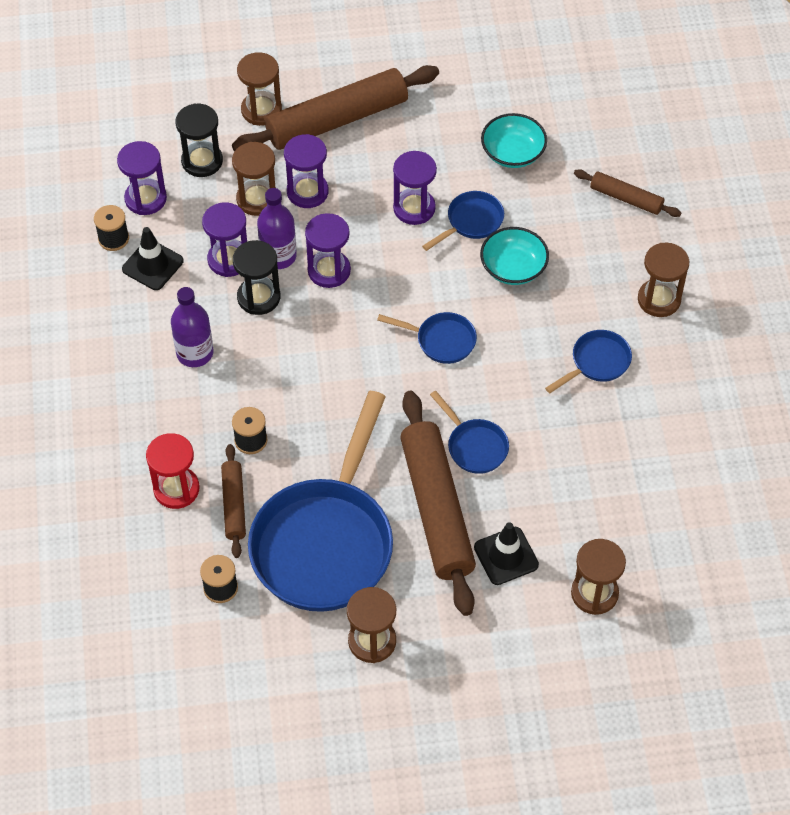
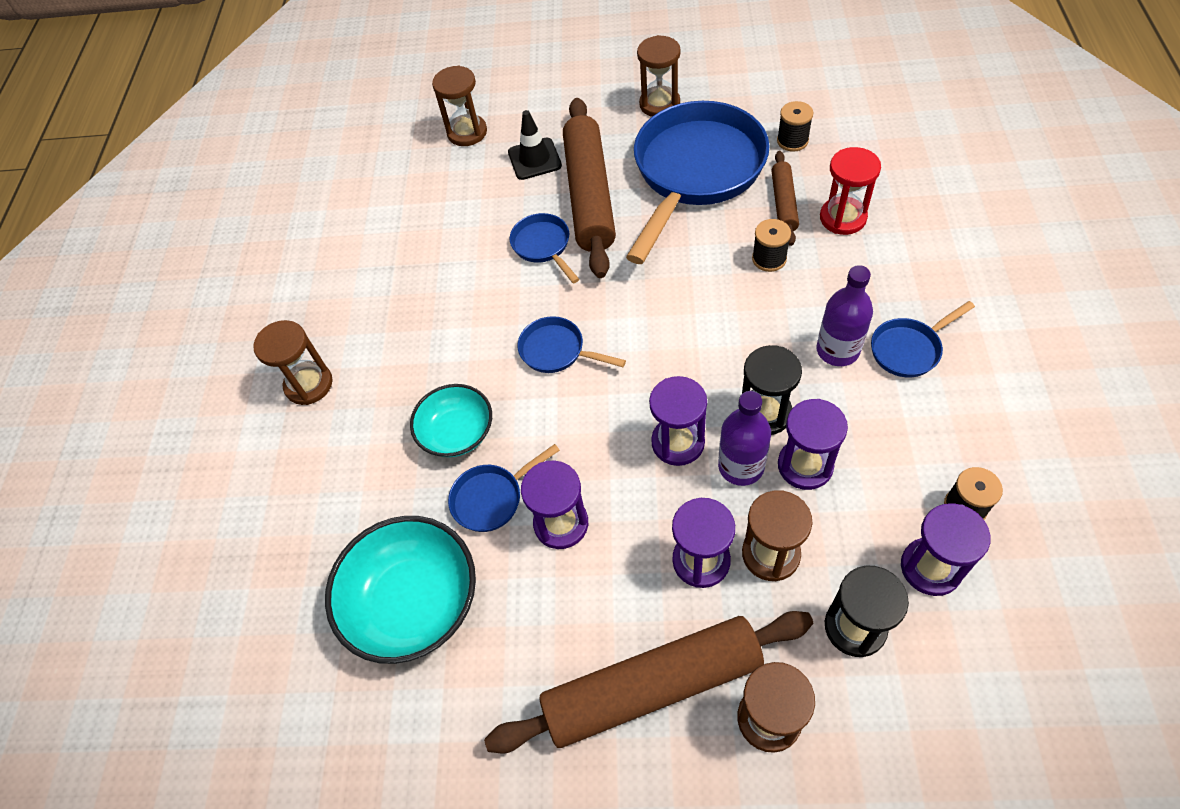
camera: 165 degrees left, 0 degrees up
black traffic cone [122,227,184,290] -> none
turquoise bowl [481,113,547,168] -> turquoise bowl [325,516,476,664], size x1.60
blue pan [545,330,632,393] -> blue pan moved to [871,301,975,377]
brown rolling pin [574,169,681,217] -> none

